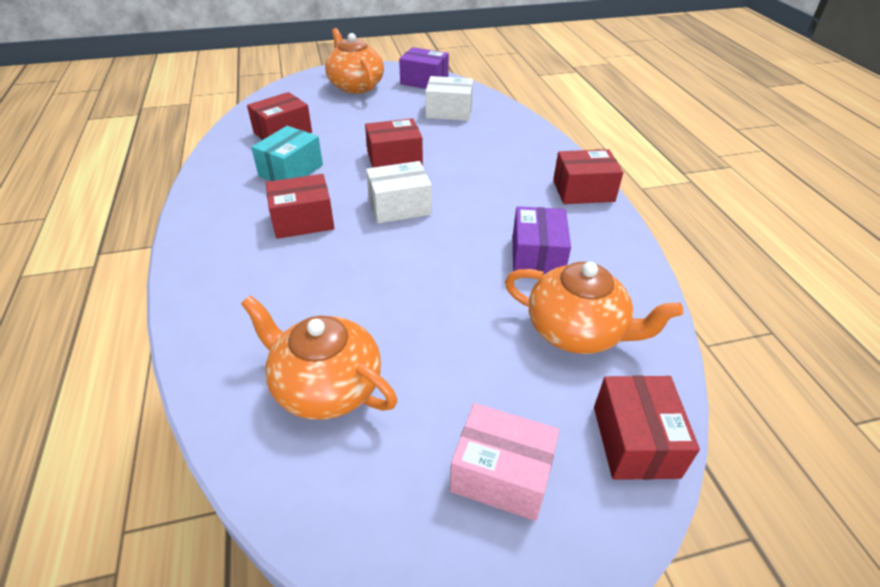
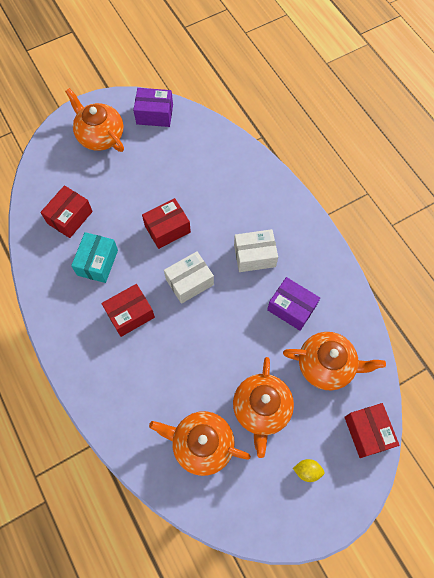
camera: 15 degrees left, 25 degrees up
white box [425,76,473,121] -> white box moved to [234,229,278,272]
pink box [450,403,560,521] -> yellow lemon [293,459,325,482]
purple box [513,206,571,275] -> purple box turned 45 degrees counterclockwise [267,277,320,331]
red box [553,149,623,204] -> none
none -> orange teapot [233,357,294,458]

